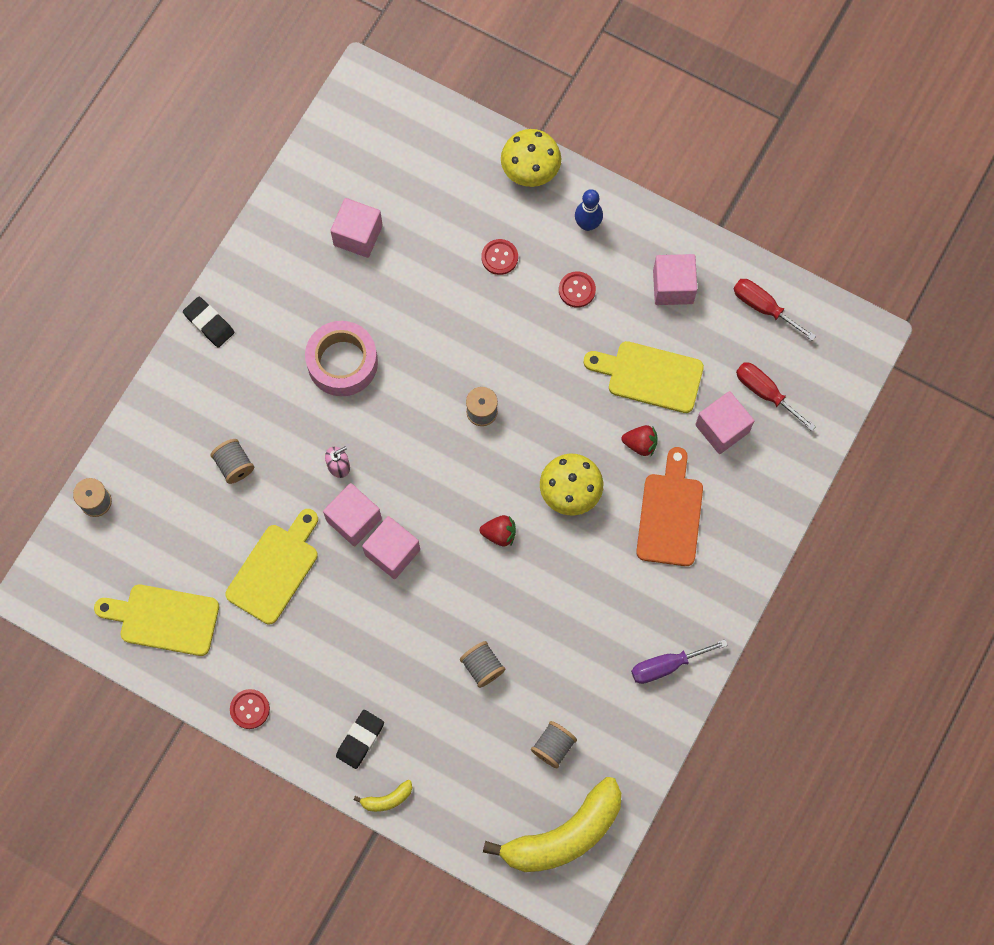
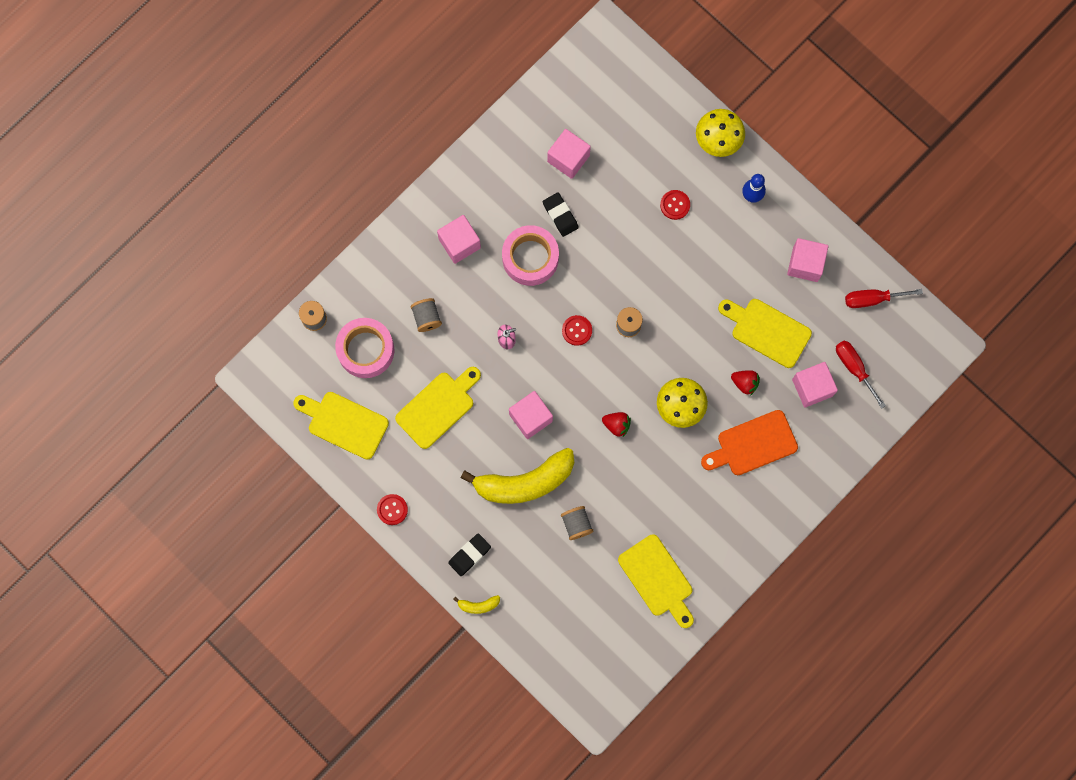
camera: 15 degrees right, 5 degrees up
black eraser [183,297,234,347] -> black eraser moved to [543,192,579,237]
pink cube [323,483,382,546] -> pink cube moved to [437,215,481,264]
yellow banana [483,777,621,872] -> yellow banana moved to [461,448,574,504]
grey spool [531,721,577,768] -> none
red button [559,271,596,308] -> red button moved to [562,315,592,346]
purple screwdriver [631,639,728,684] -> none
orange cutting board [636,447,703,566] -> orange cutting board turned 135 degrees counterclockwise [701,410,798,475]
red screwdriver [734,279,816,341] -> red screwdriver turned 60 degrees counterclockwise [845,289,923,308]
none -> pink tape [335,318,394,378]
none -> yellow cutting board [618,535,694,628]

